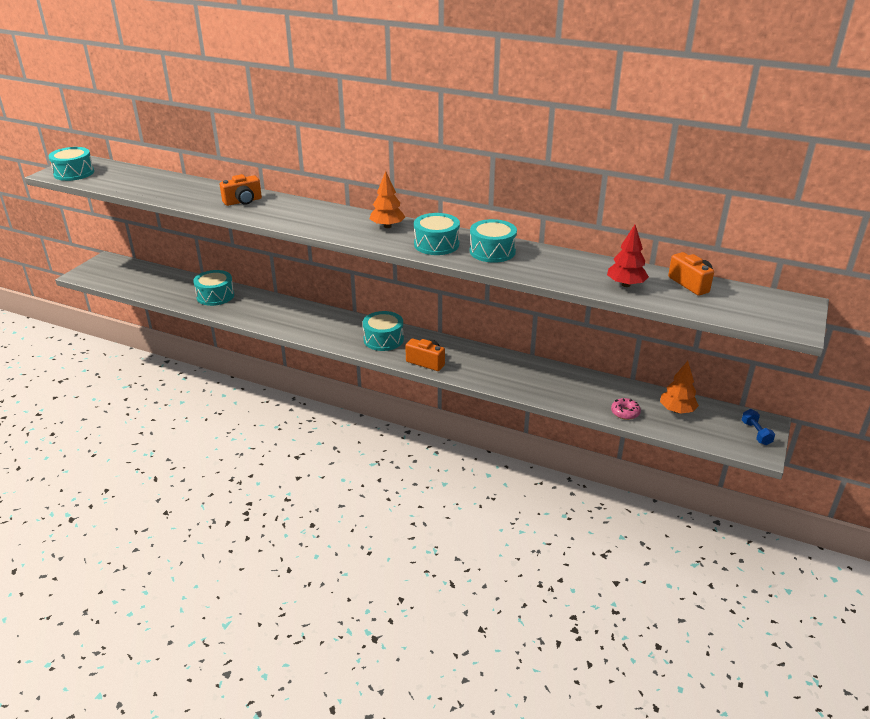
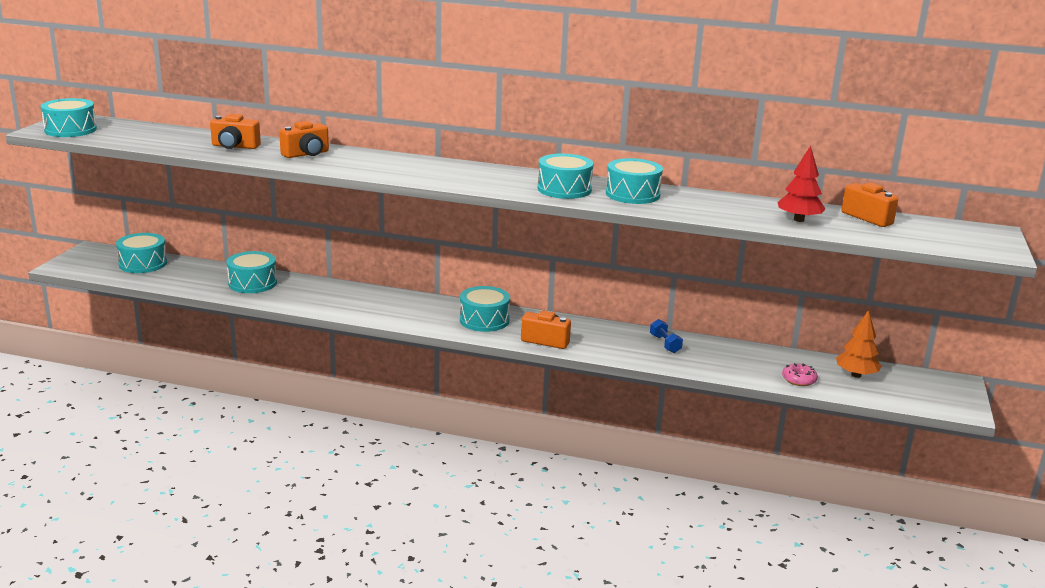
camera: 10 degrees left, 10 degrees down
orange tree [370,171,405,228] -> none
blue dumbbell [742,409,775,445] -> blue dumbbell moved to [650,319,683,353]
none -> turquoise drum [116,233,167,273]
none -> orange camera [210,114,261,149]

